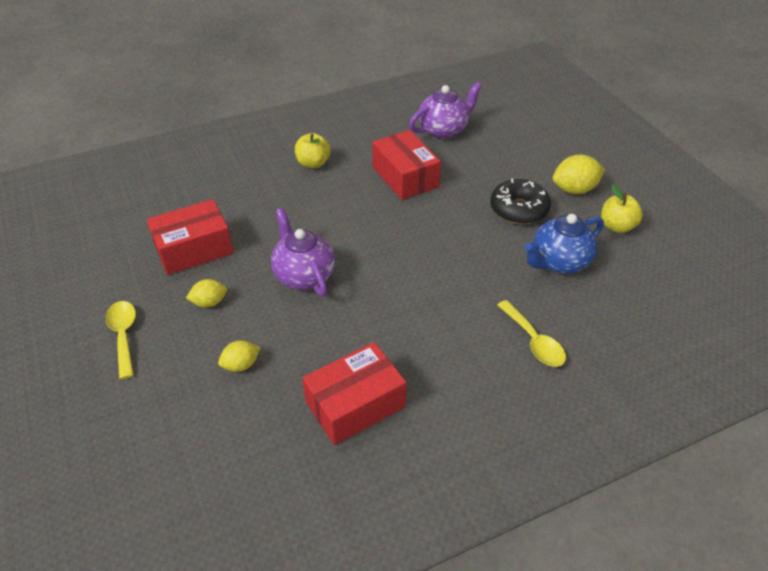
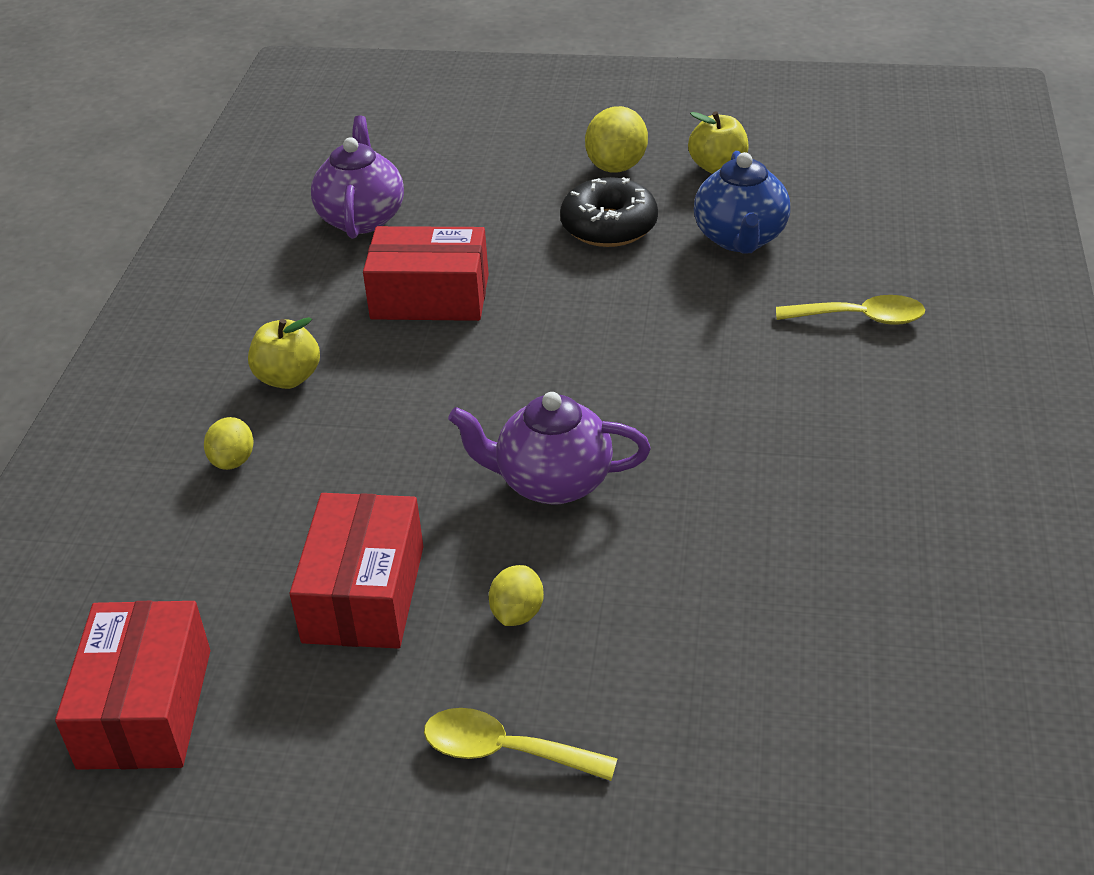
camera: 55 degrees left, 5 degrees down
yellow lemon [218,340,260,372] -> yellow lemon moved to [204,417,253,470]
red box [302,342,406,445] -> red box moved to [55,601,210,770]

